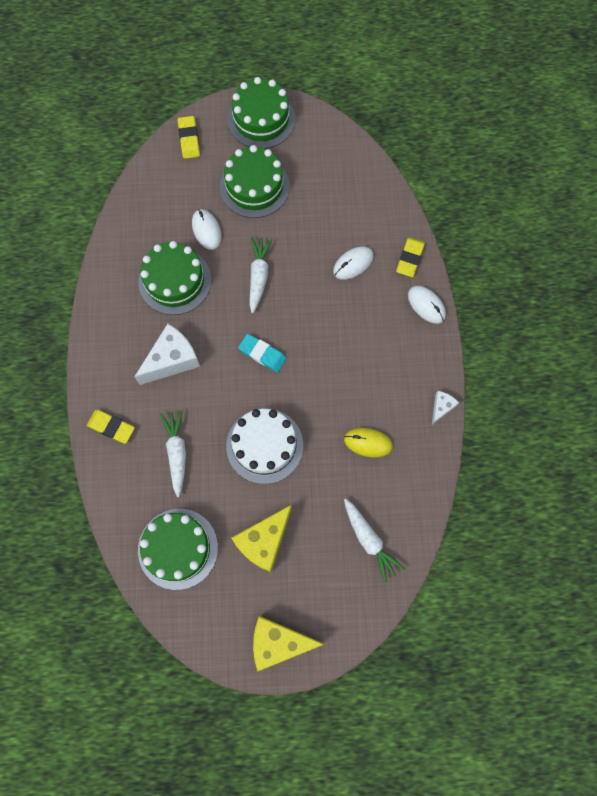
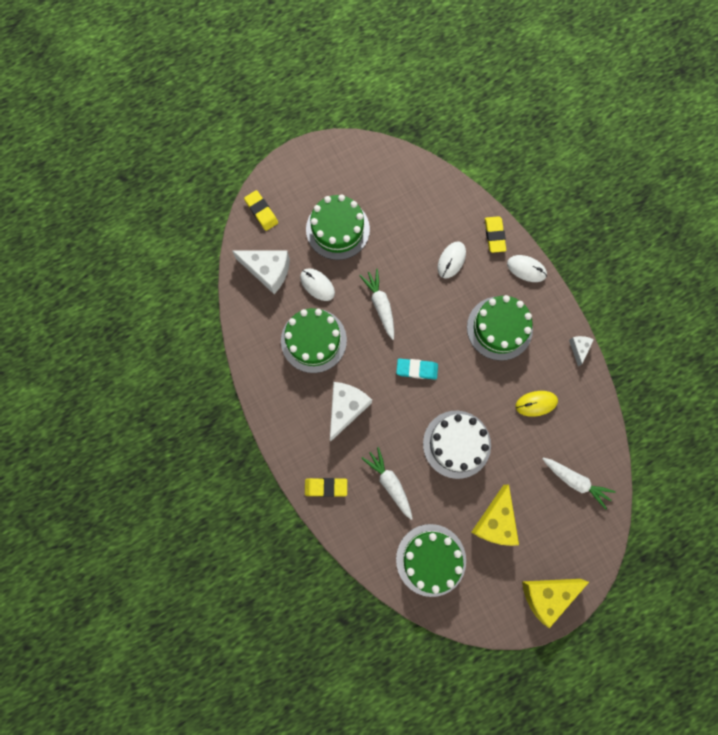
camera: 25 degrees left, 5 degrees up
green cake [227,77,295,149] -> green cake moved to [467,295,533,361]
none -> white cheese [232,250,290,294]

